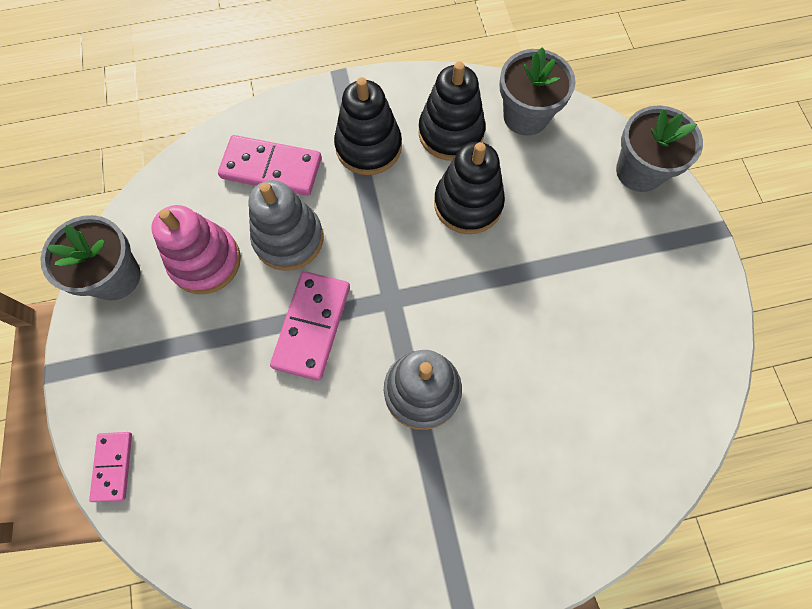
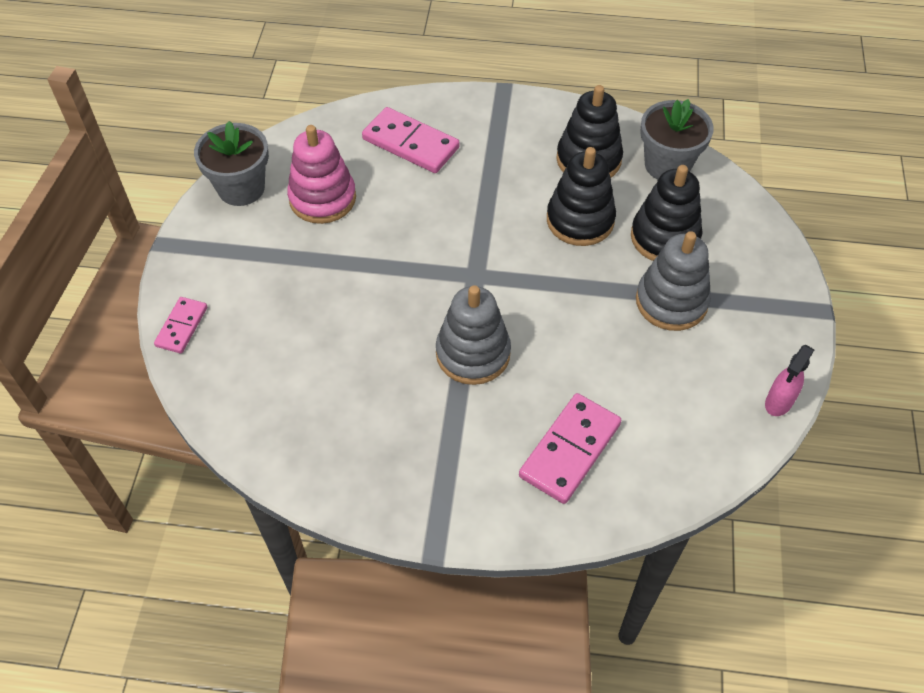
camera: 20 degrees right, 15 degrees down
grey stacking toy [248,180,323,271] -> grey stacking toy moved to [636,231,711,331]
pink domino [270,271,350,381] -> pink domino moved to [519,393,621,504]
black stacking toy [334,77,402,175] -> black stacking toy moved to [631,165,703,261]
grey flower pot [616,105,703,192] -> none
none -> pink spray bottle [765,345,815,416]

